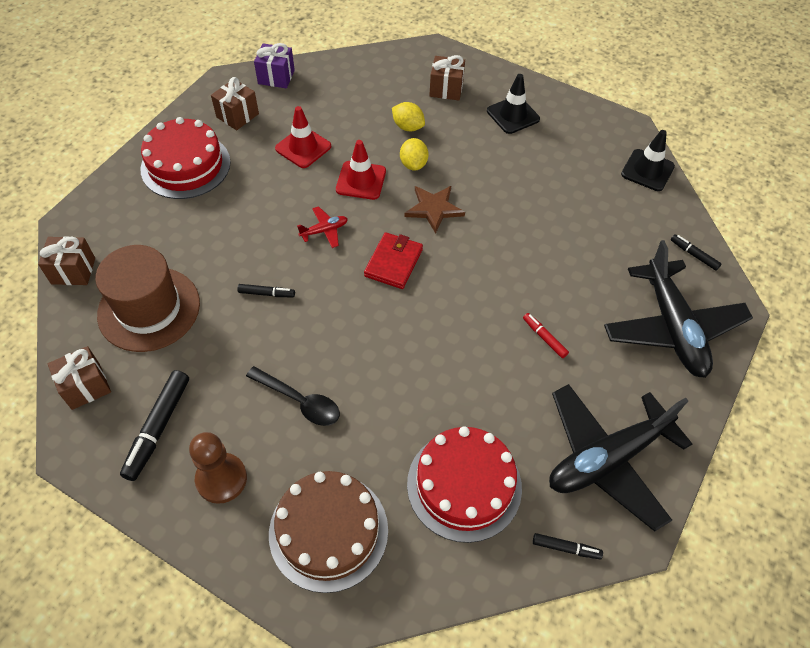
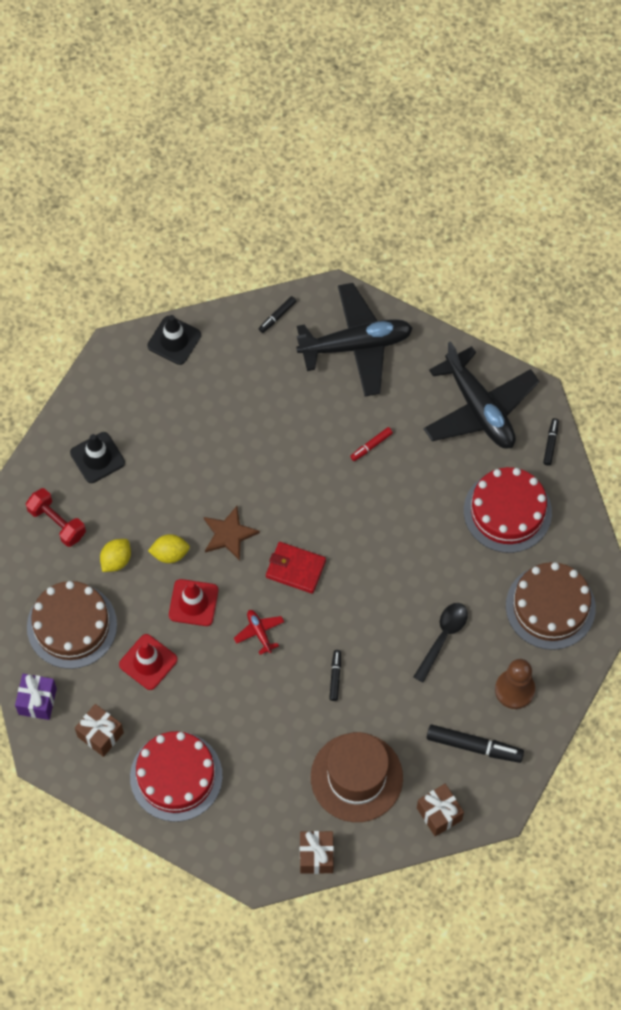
camera: 90 degrees left, 10 degrees up
brown gift [429,55,465,100] -> red dumbbell [26,488,86,547]
none -> brown cake [27,581,117,669]

